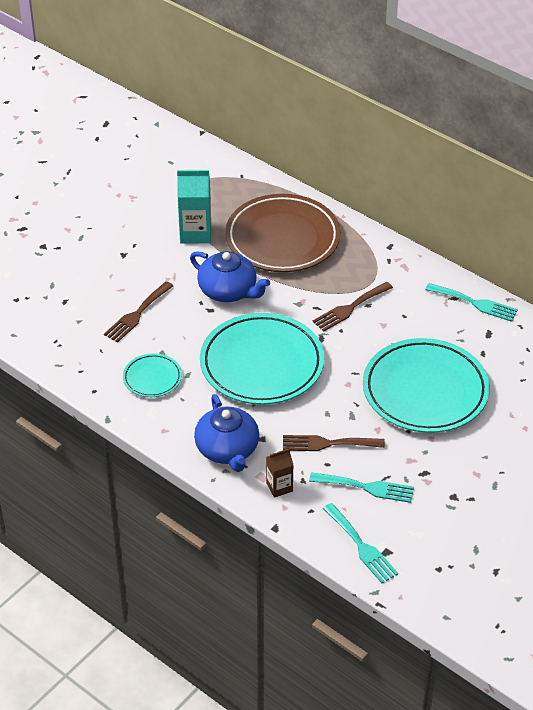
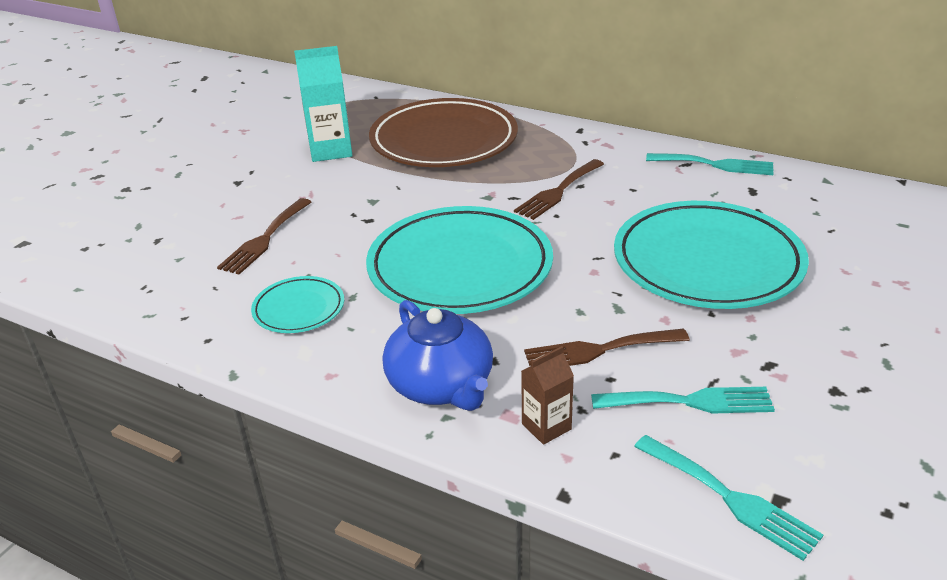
camera: 10 degrees left, 10 degrees down
blue teapot [190,251,270,302] -> none

